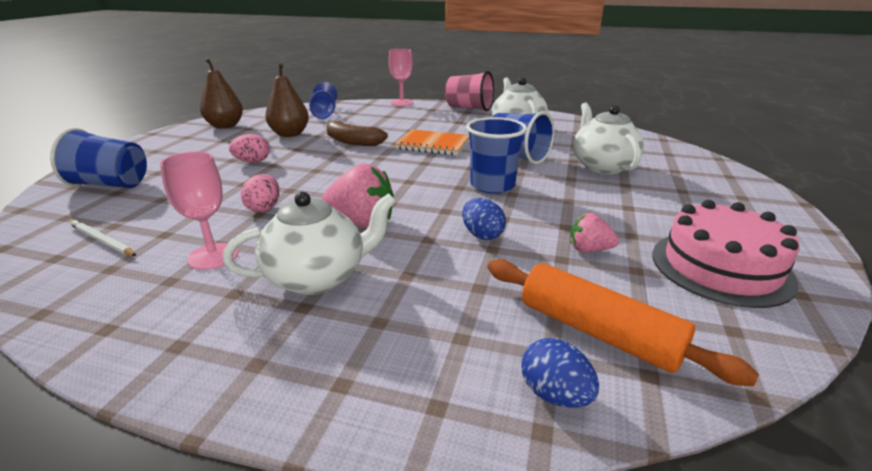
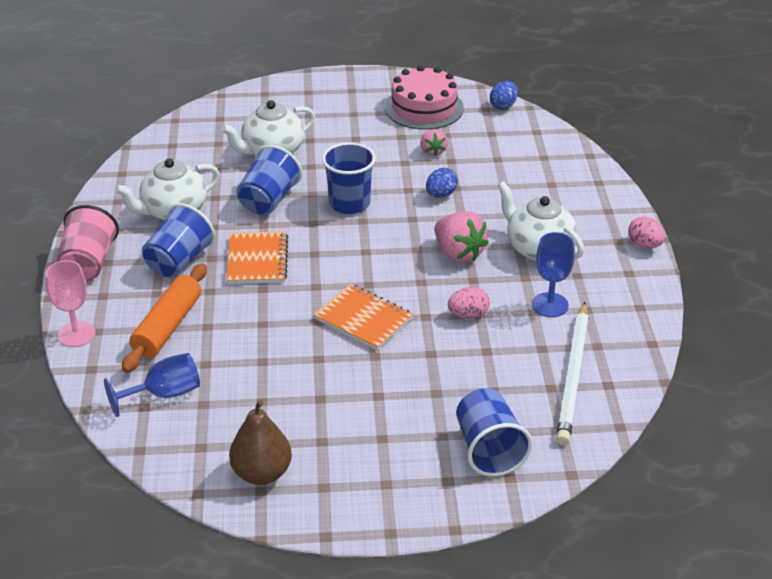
camera: 110 degrees left, 10 degrees up
white pencil [70,220,136,256] -> white pencil [556,302,589,445], size x2.00
pink goblet [160,151,238,270] -> blue goblet [532,232,575,317]
pink egg [229,134,270,163] -> pink egg moved to [628,216,665,248]
brown pear [265,63,309,137] -> none
pink strawberry [321,163,394,228] -> pink strawberry turned 150 degrees clockwise [435,211,489,263]
brown banana [326,121,388,146] -> none
orange rolling pin [487,259,759,386] -> orange rolling pin moved to [122,263,207,373]
blue egg [521,338,599,408] -> blue egg moved to [490,81,518,110]
none -> blue cup [142,203,216,278]
none -> orange notebook [314,284,413,350]

